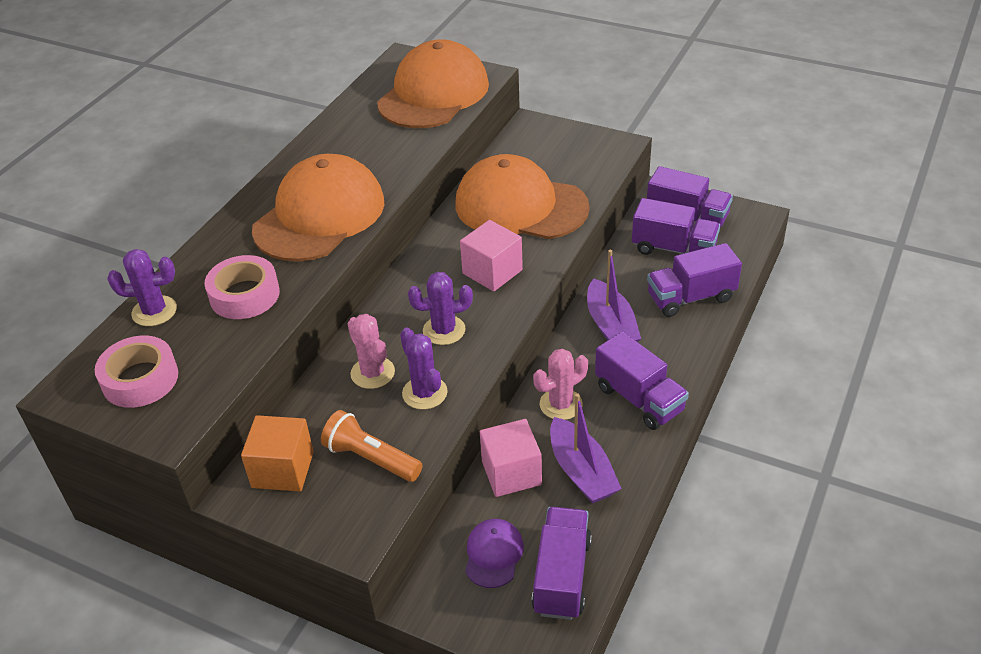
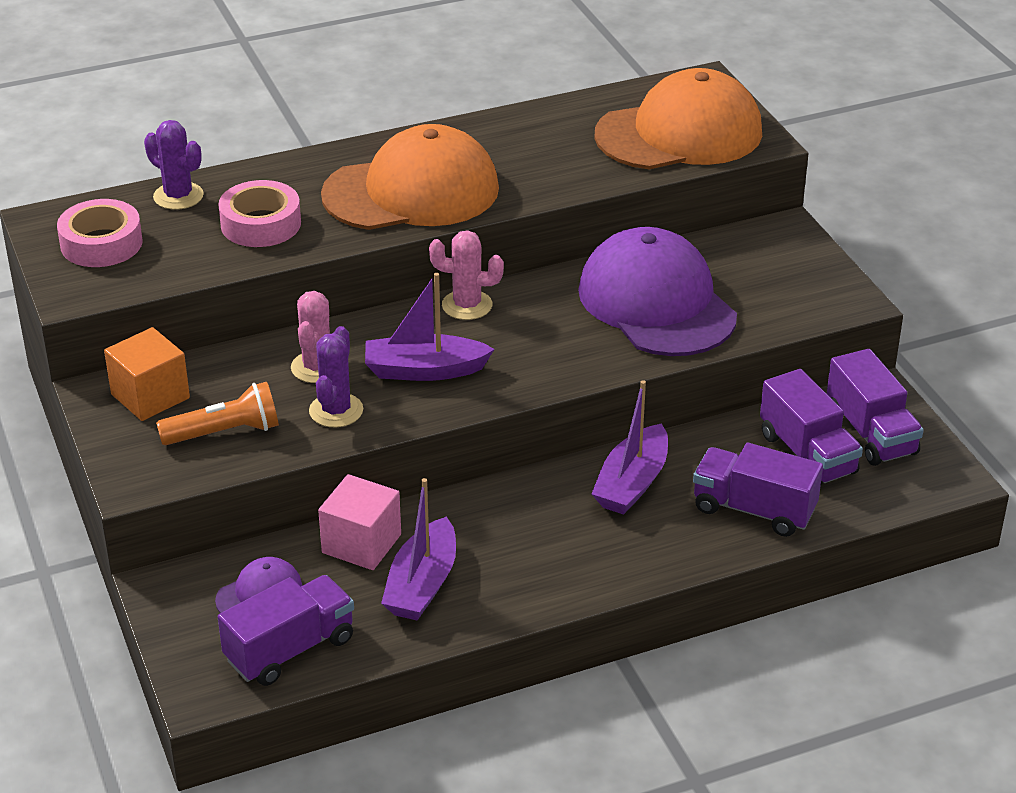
camera: 40 degrees right, 5 degrees down
orange flashlight [321,410,423,482] -> orange flashlight turned 90 degrees clockwise [156,382,279,445]
purple cactus [408,272,473,345] -> purple boat [365,273,495,381]
orange cap [455,154,590,239] -> purple cap [578,227,737,356]
pink cube [460,220,523,292] -> none
pink cactus [533,349,588,420] -> pink cactus moved to [429,230,504,320]
purple truck [595,332,689,430] -> none

